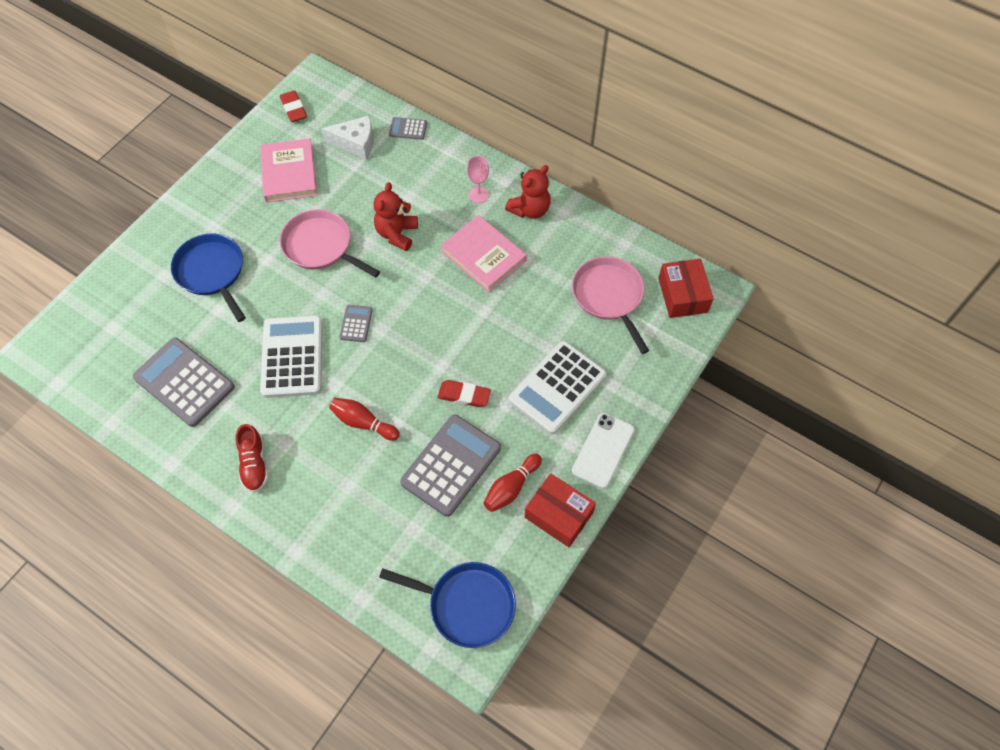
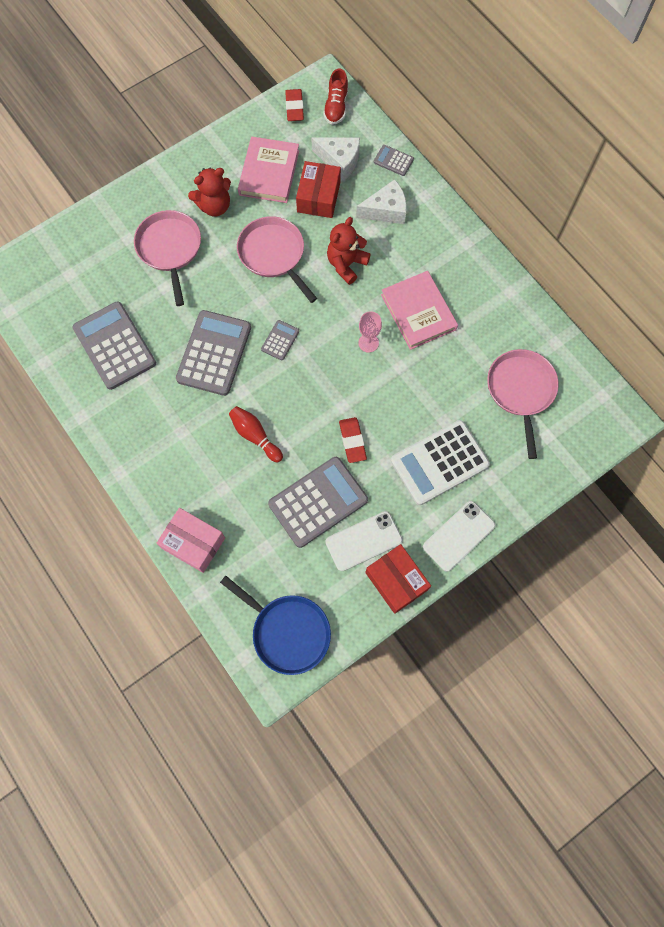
camera: 20 degrees right, 10 degrees up
blue pan [171,233,246,322] -> pink pan [134,210,201,306]
red shoe [236,424,268,493] -> red shoe moved to [323,68,348,125]
white calculator [260,315,323,398] -> grey calculator [176,310,251,396]
red eraser [438,380,491,407] -> red eraser turned 45 degrees clockwise [339,417,367,463]
pink goblet [467,156,489,203] -> pink goblet moved to [358,311,382,353]
red bowling pin [484,454,542,512] -> white phone [325,511,403,571]
red teddy bear [505,165,551,219] -> red teddy bear moved to [188,168,231,216]
red box [658,259,714,318] -> red box moved to [296,161,341,218]
none -> pink box [157,508,225,573]
none -> white cheese [356,179,407,224]

